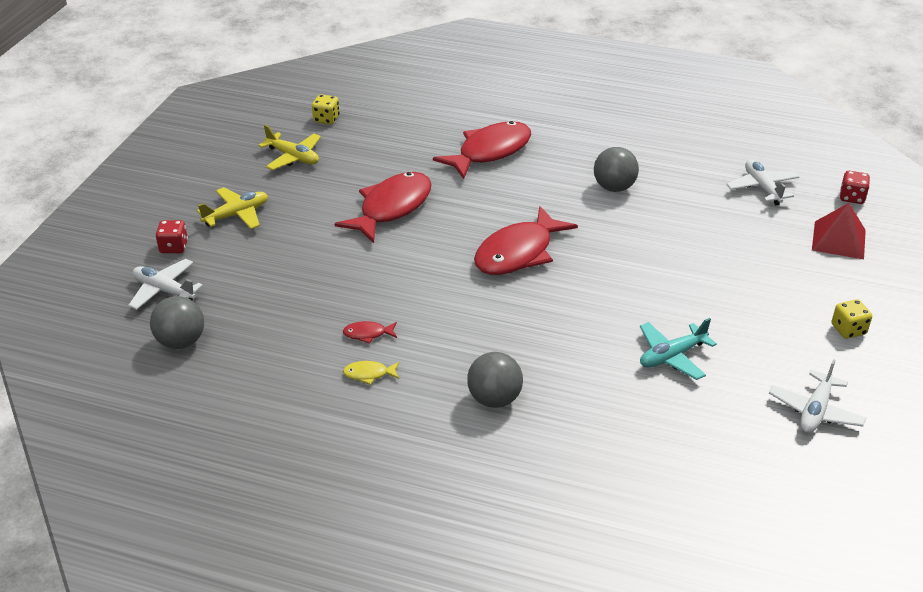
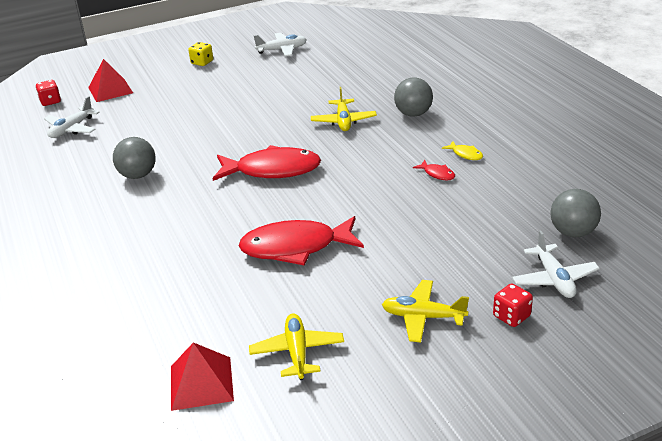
camera: 130 degrees left, 5 degrees down
yellow dice [312,94,340,124] -> red pyramid [171,343,234,411]
red fish [433,121,531,179] -> none
turquoise plane [640,318,717,380] -> none
none -> yellow plane [311,87,377,131]

